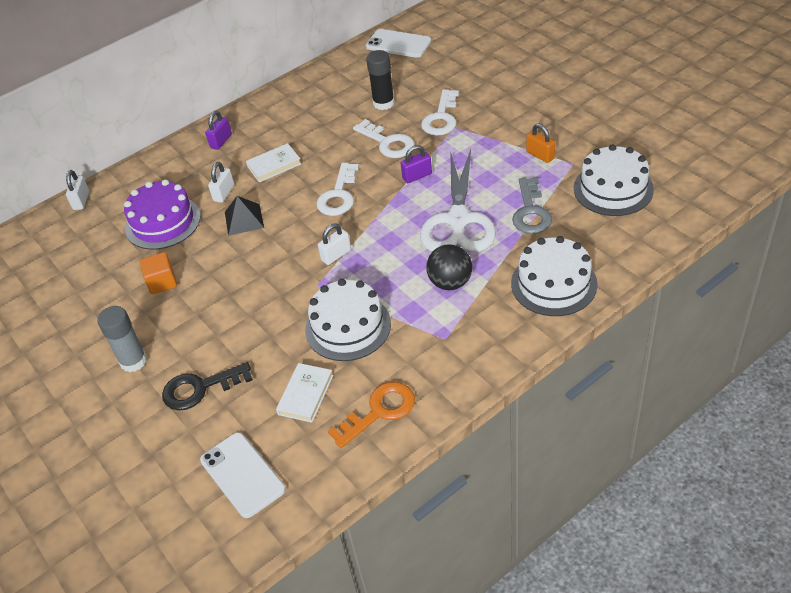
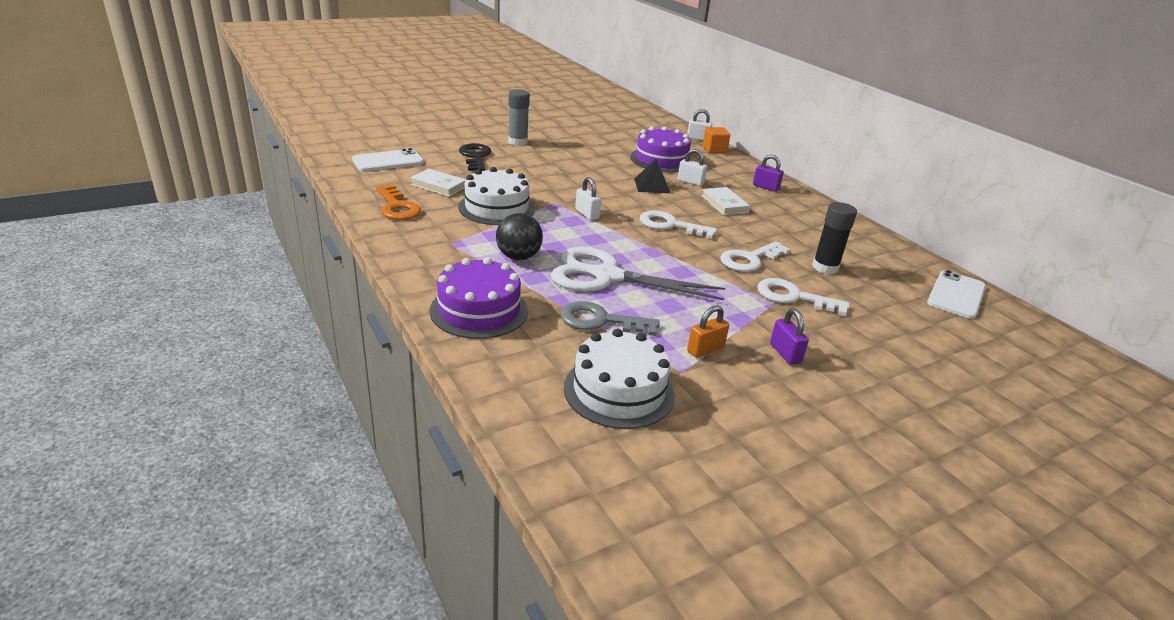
camera: 90 degrees right, 15 degrees down
orange cube [140,252,177,294] -> orange cube moved to [703,127,730,153]
purple padlock [401,145,432,183] -> purple padlock moved to [770,308,809,365]
white cake [511,236,598,316] -> purple cake [430,257,528,339]

